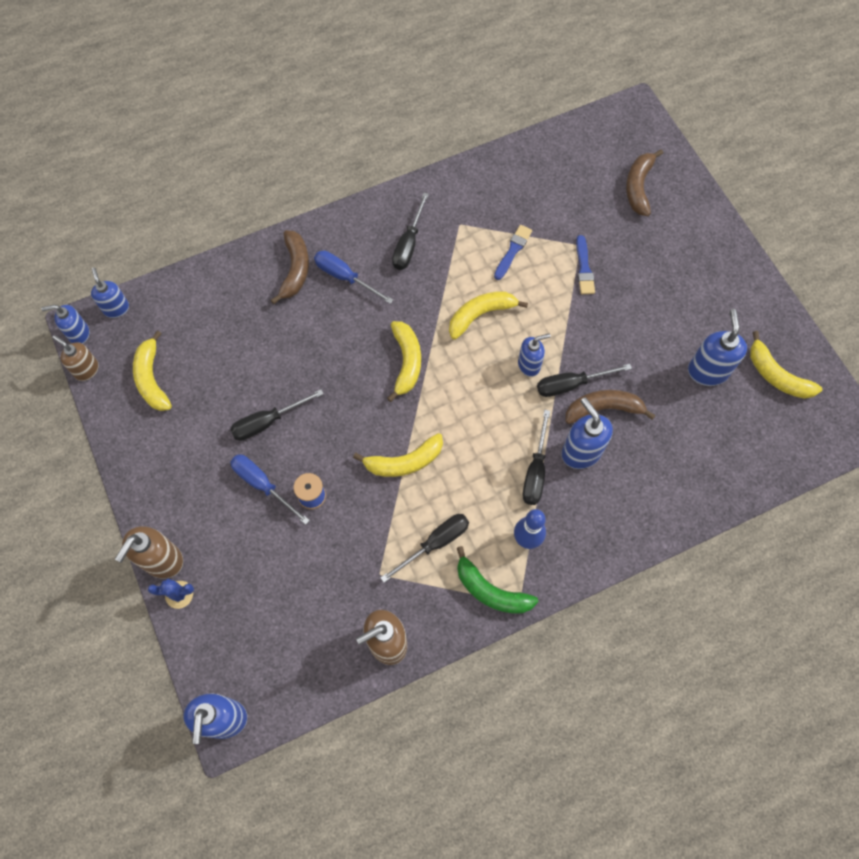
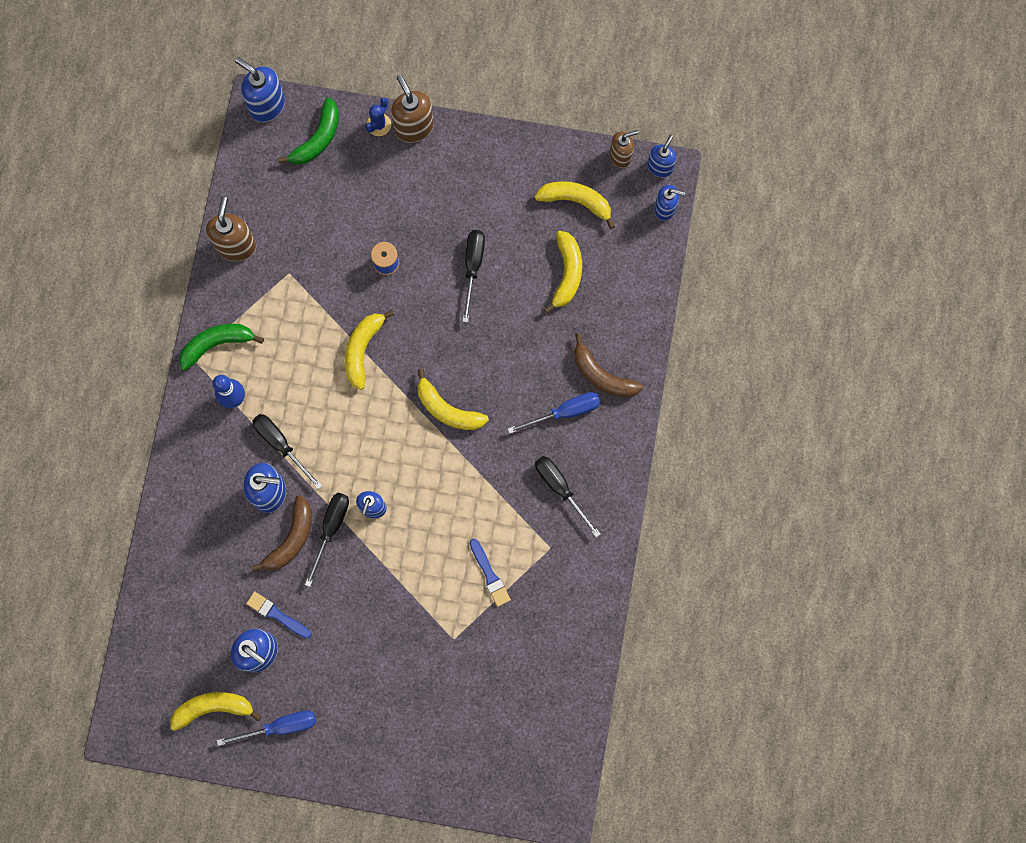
camera: 125 degrees right, 10 degrees up
blue screwdriver [230,455,310,525] -> blue screwdriver moved to [217,710,316,746]
black screwdriver [380,514,469,583] -> none
yellow banana [449,291,528,340] -> yellow banana moved to [544,231,582,314]
blue brush [576,235,595,294] -> blue brush moved to [246,591,311,638]
brown banana [626,149,663,216] -> none
none -> green banana [278,97,339,165]

